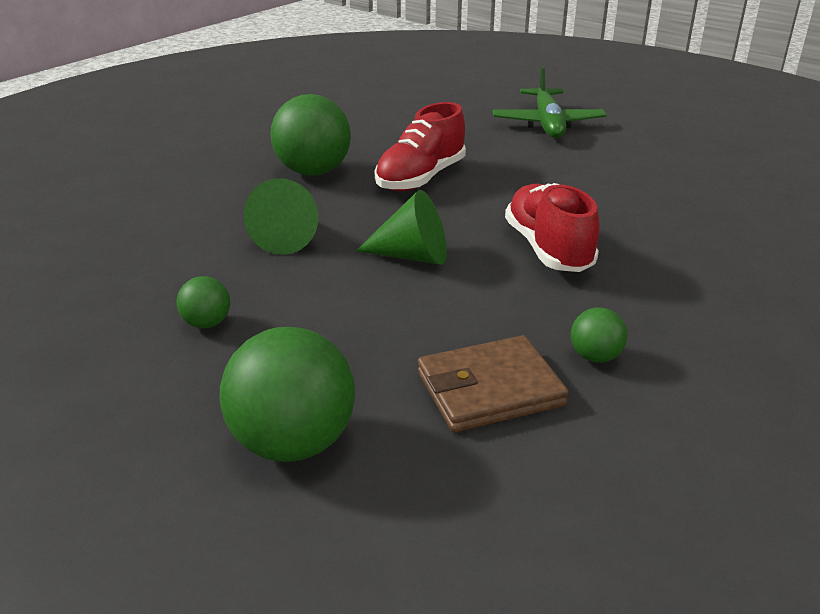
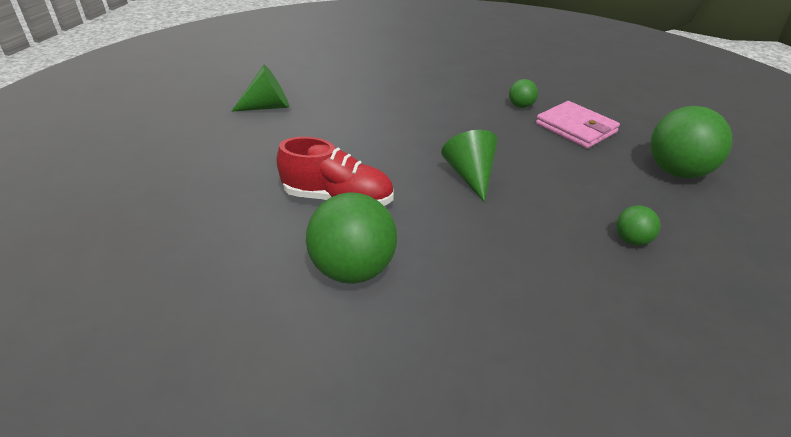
camera: 110 degrees left, 5 degrees up
green cone [244,178,318,255] -> green cone moved to [231,64,289,112]
brown wallet [418,335,569,432] -> pink wallet [536,101,620,148]
green plane [493,66,607,138] -> none
red shoe [505,183,600,272] -> none

